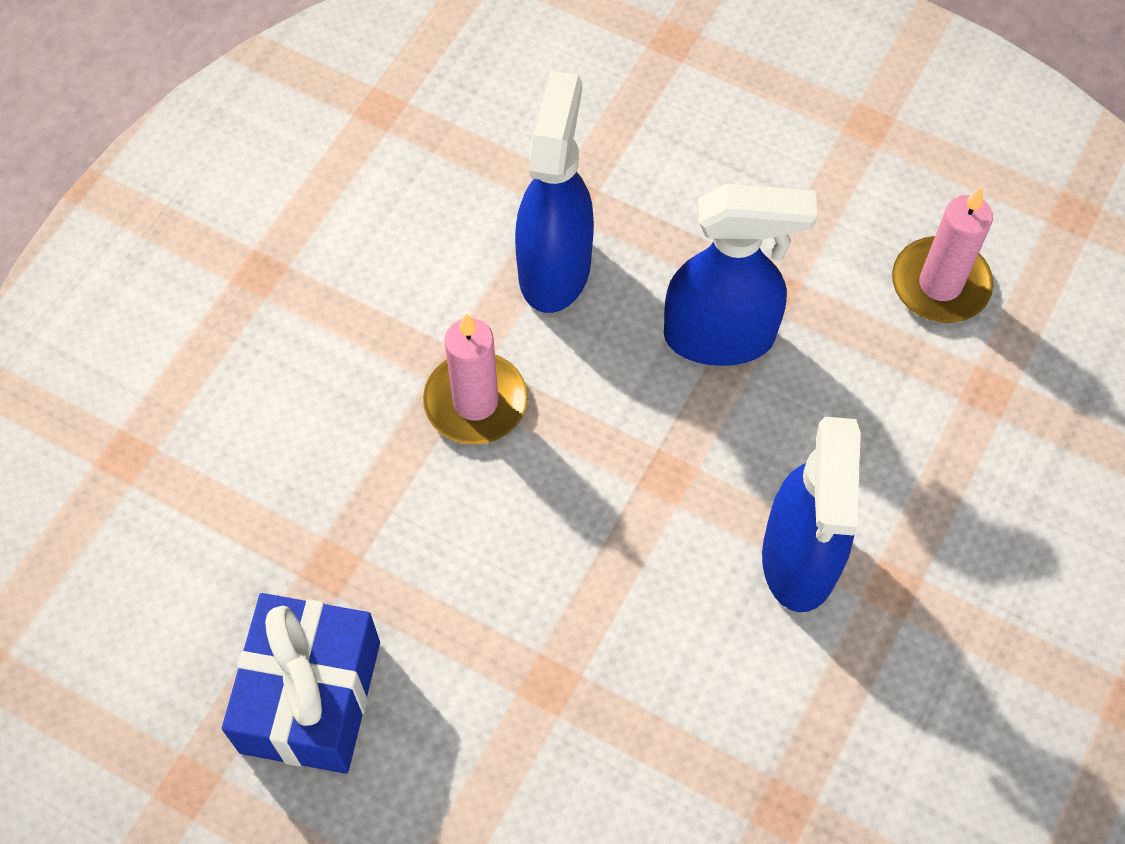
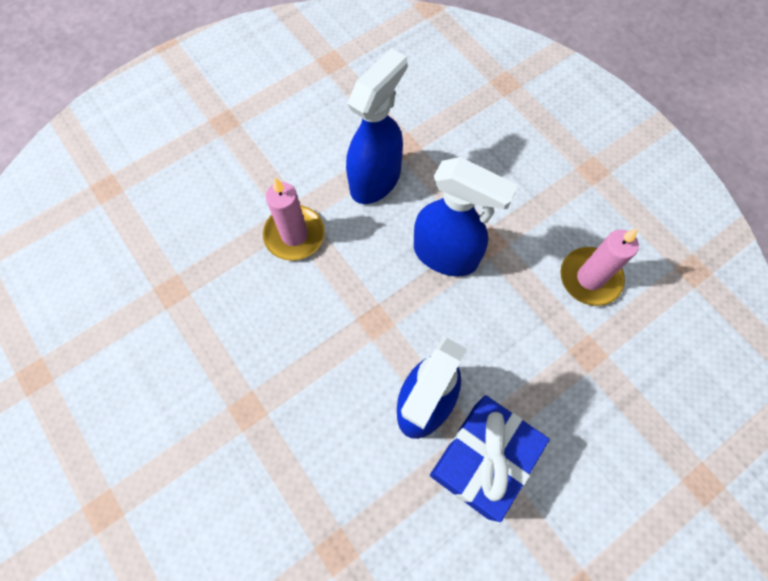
camera: 25 degrees right, 5 degrees up
blue gift [222,593,380,774] -> blue gift moved to [430,395,550,522]

